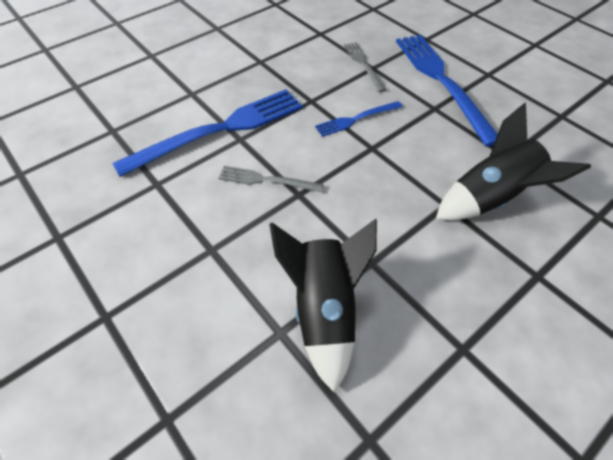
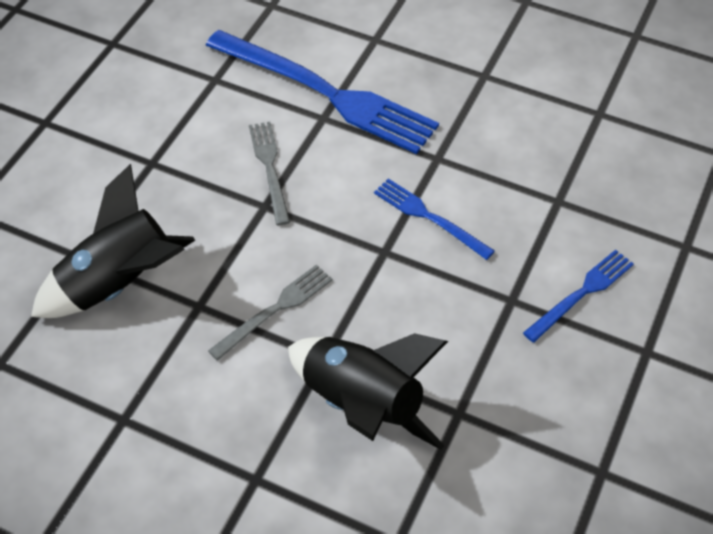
camera: 65 degrees right, 0 degrees up
grey fork [344,42,386,92] -> grey fork moved to [208,264,333,361]
blue fork [396,35,498,147] -> blue fork [523,249,634,343], size x0.49

